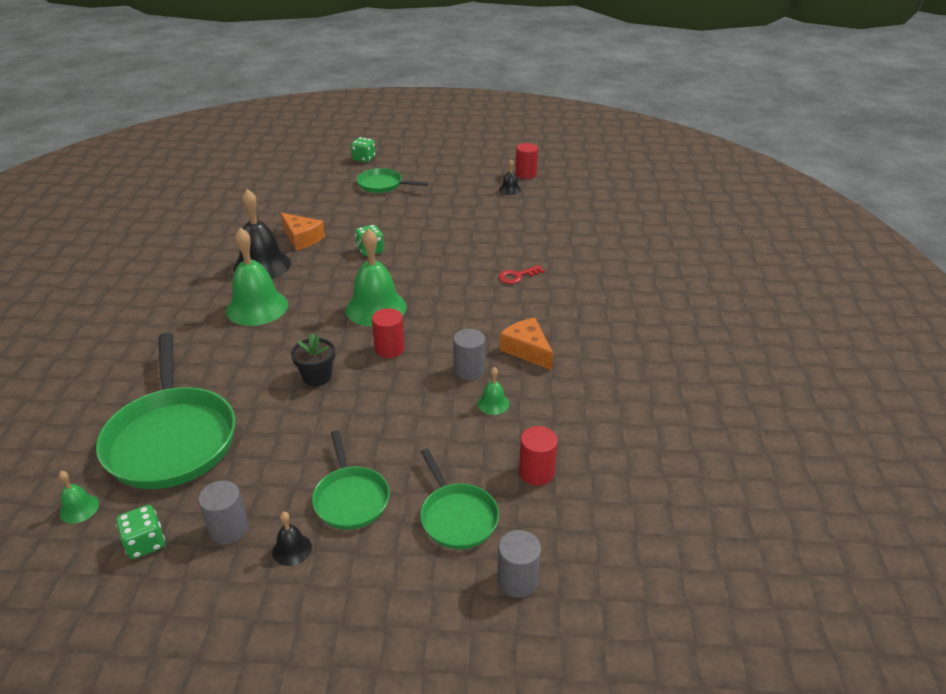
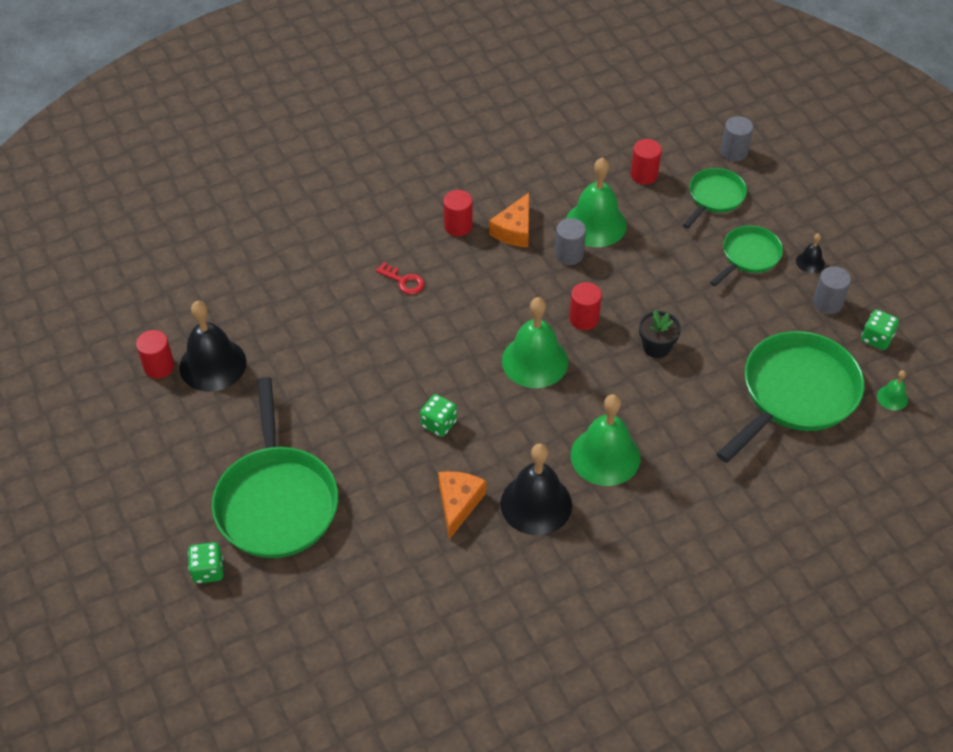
camera: 120 degrees left, 15 degrees up
green pan [357,168,428,193] -> green pan [212,377,338,558], size x1.85
green bell [477,367,509,415] -> green bell [566,157,627,247], size x2.21
black bell [499,160,521,195] -> black bell [179,301,247,392], size x2.21
none -> red cylinder [444,190,473,236]

